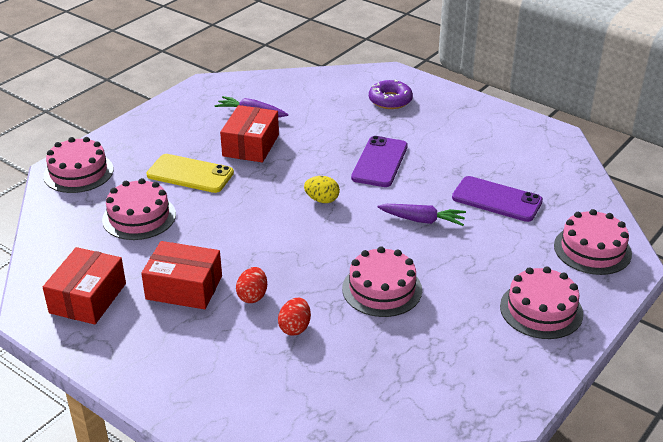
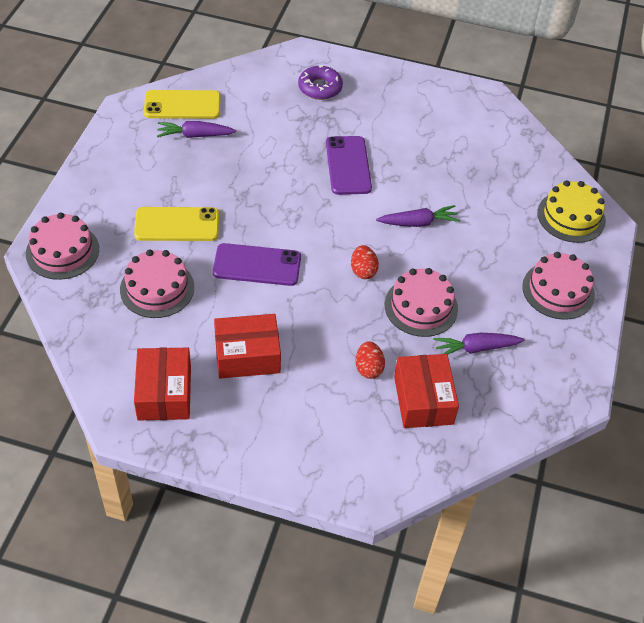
camera: 25 degrees left, 15 degrees up
red box [220,105,279,163] -> red box moved to [394,354,459,428]
red egg [236,267,267,303] -> red egg moved to [351,245,379,279]
yellow egg [304,176,340,203] -> none
purple phone [452,176,543,222] -> purple phone moved to [213,243,301,286]
pink cake [554,209,632,275] -> yellow cake [537,180,606,243]
none -> yellow phone [144,90,220,119]
none -> purple carrot [433,333,525,354]

